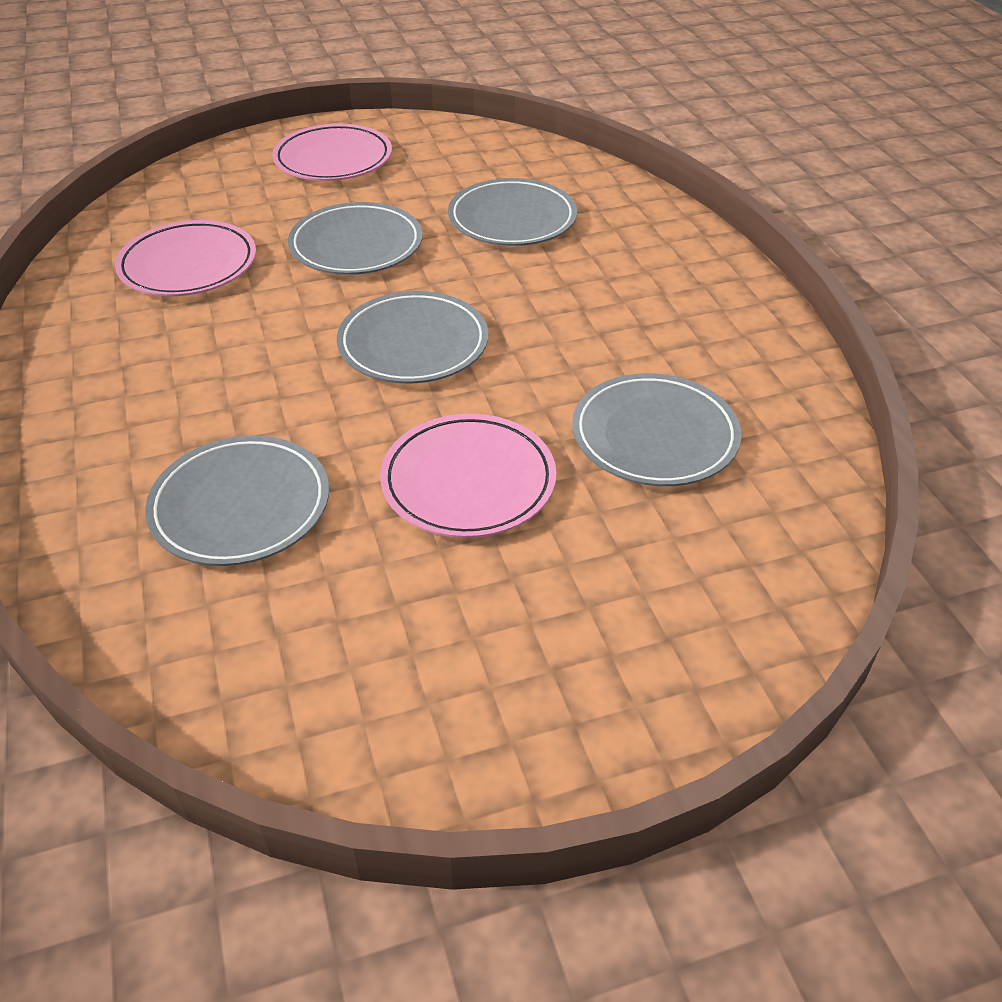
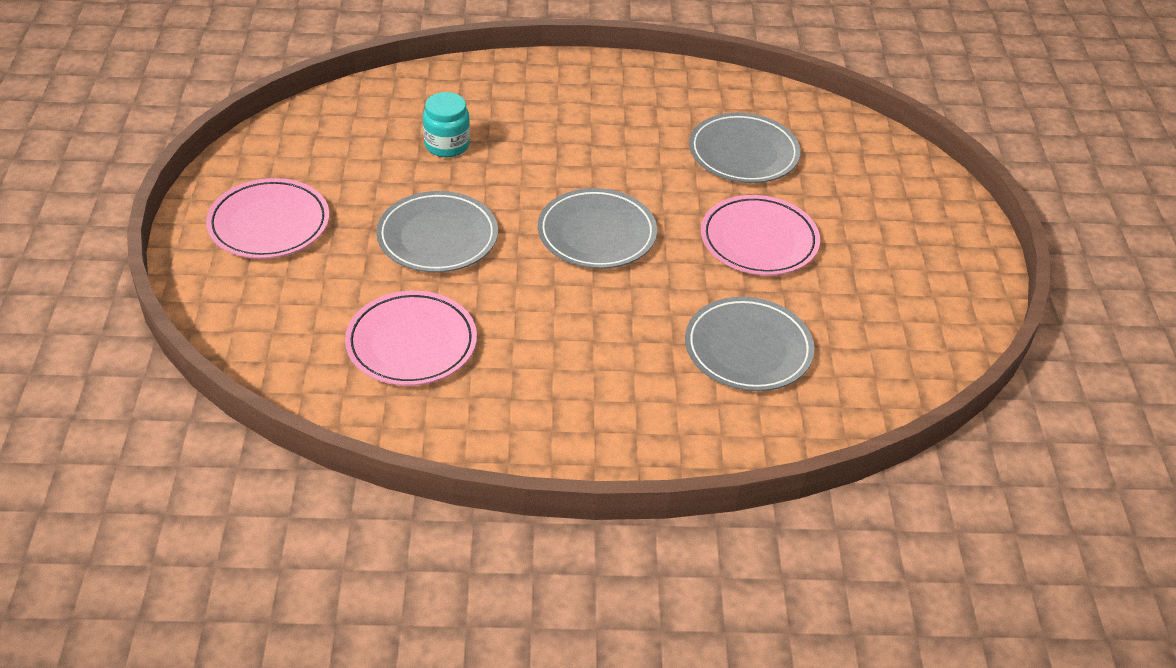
camera: 75 degrees left, 0 degrees up
grey plate [448,178,577,246] -> turquoise jar [423,92,470,157]

